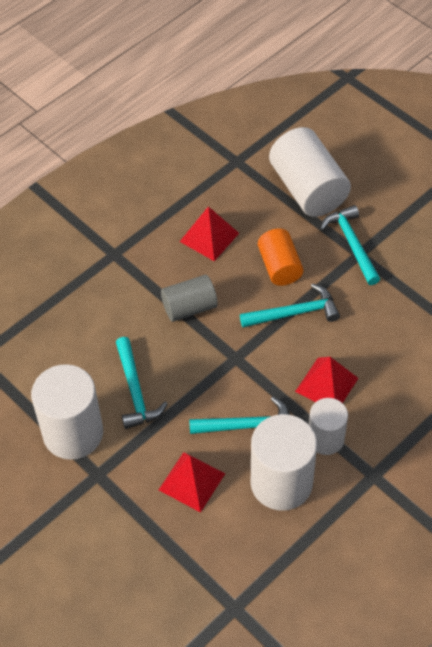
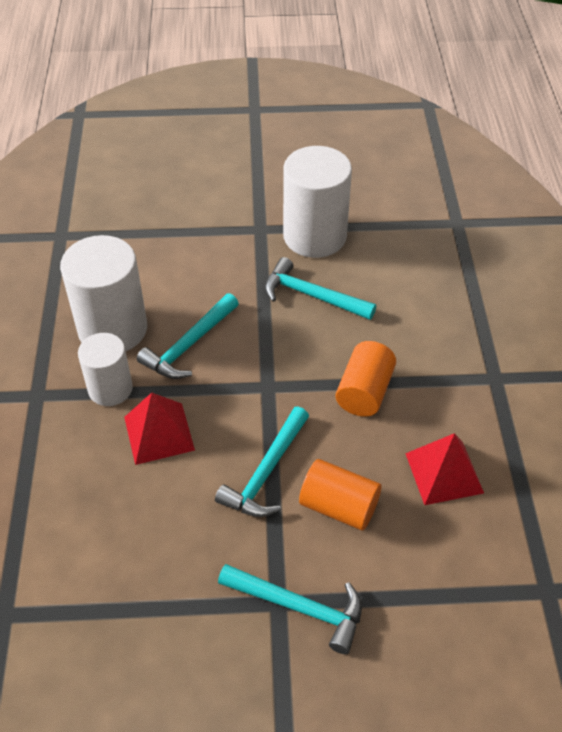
camera: 130 degrees right, 5 degrees down
red pyramid [159,452,225,513] -> none
grey cylinder [161,275,218,322] -> orange cylinder [336,341,396,417]
white cylinder [269,127,351,217] -> none

